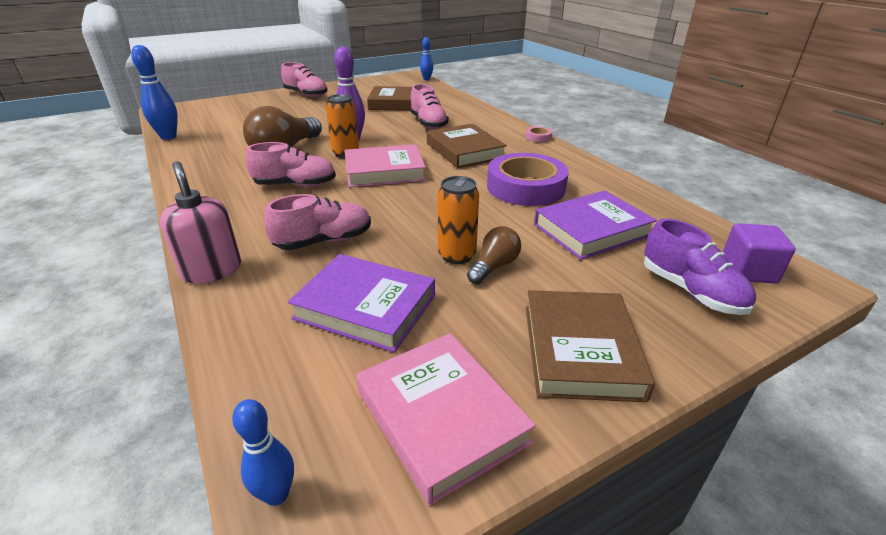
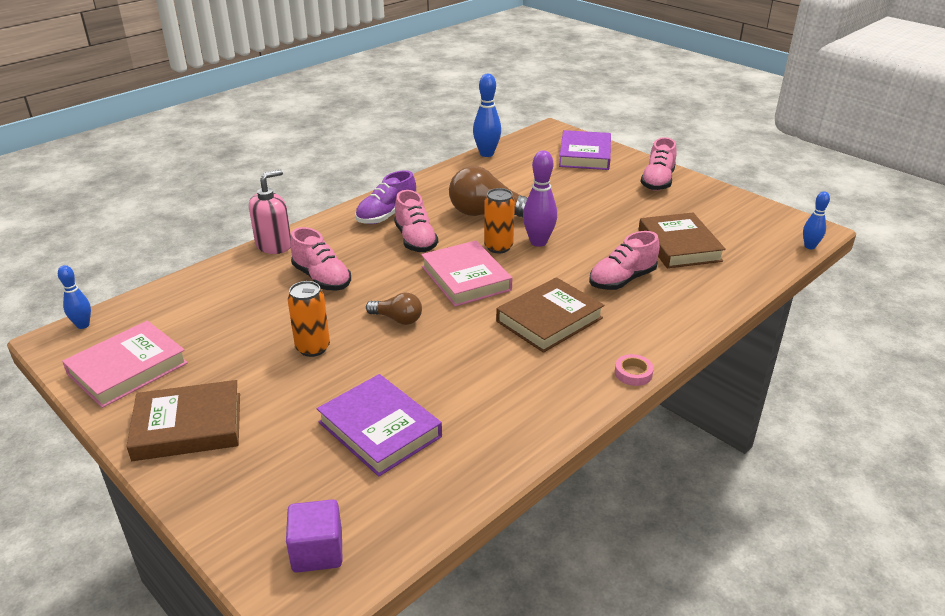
camera: 75 degrees right, 0 degrees up
purple book [287,254,435,352] -> purple book moved to [559,130,611,170]
brown light bulb [467,226,521,284] -> brown light bulb moved to [366,293,422,325]
purple tape [487,153,569,206] -> none
purple shoe [644,218,756,315] -> purple shoe moved to [355,170,416,224]

